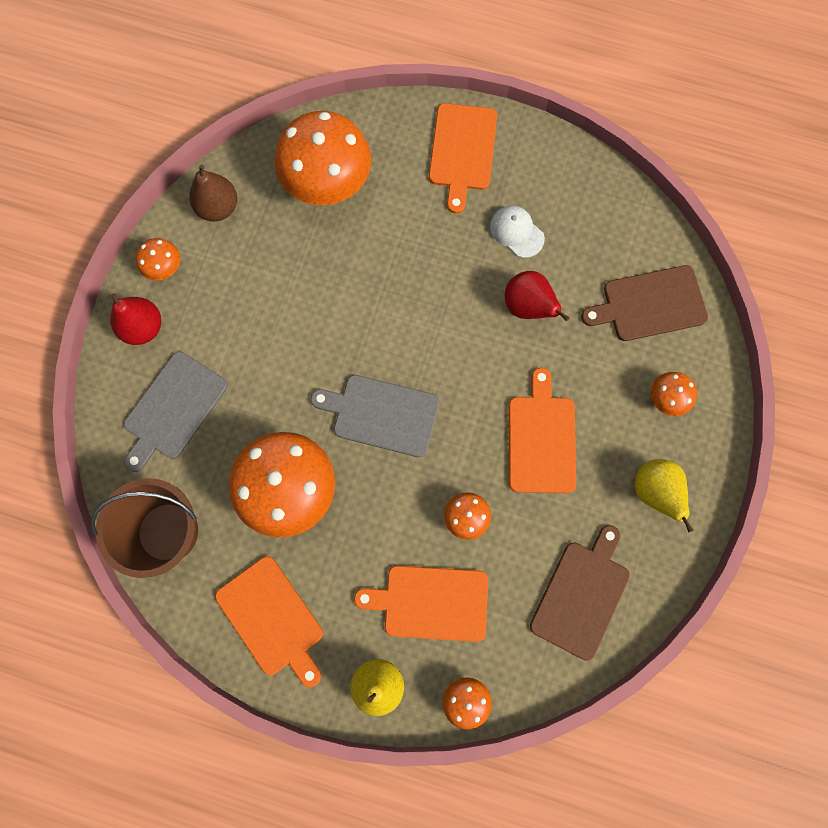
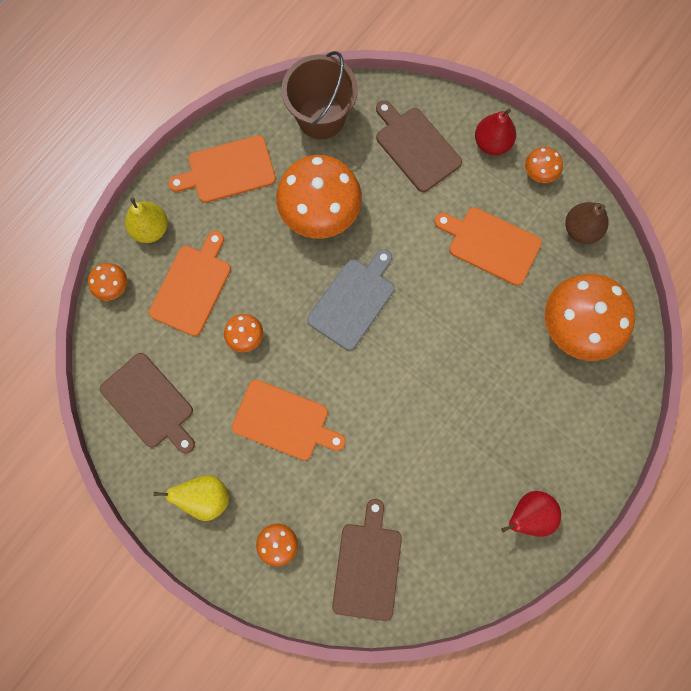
camera: 110 degrees right, 0 degrees up
grey cutting board [124,352,228,472] -> brown cutting board [376,100,462,192]
orange cutting board [429,103,497,214] -> orange cutting board moved to [434,207,542,286]
white cap [490,205,545,258] -> none
red pear [505,271,570,321] -> red pear moved to [501,491,561,537]

